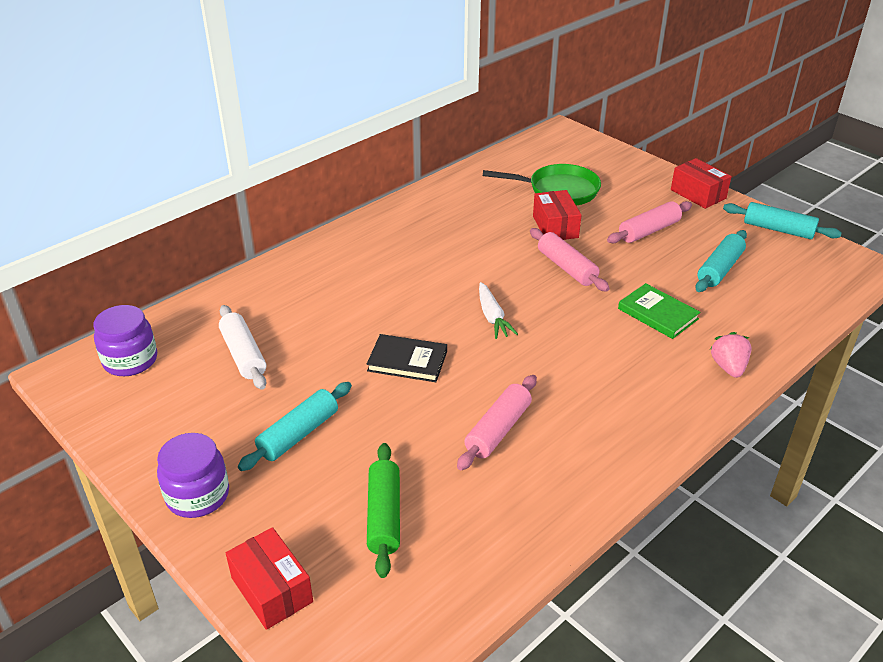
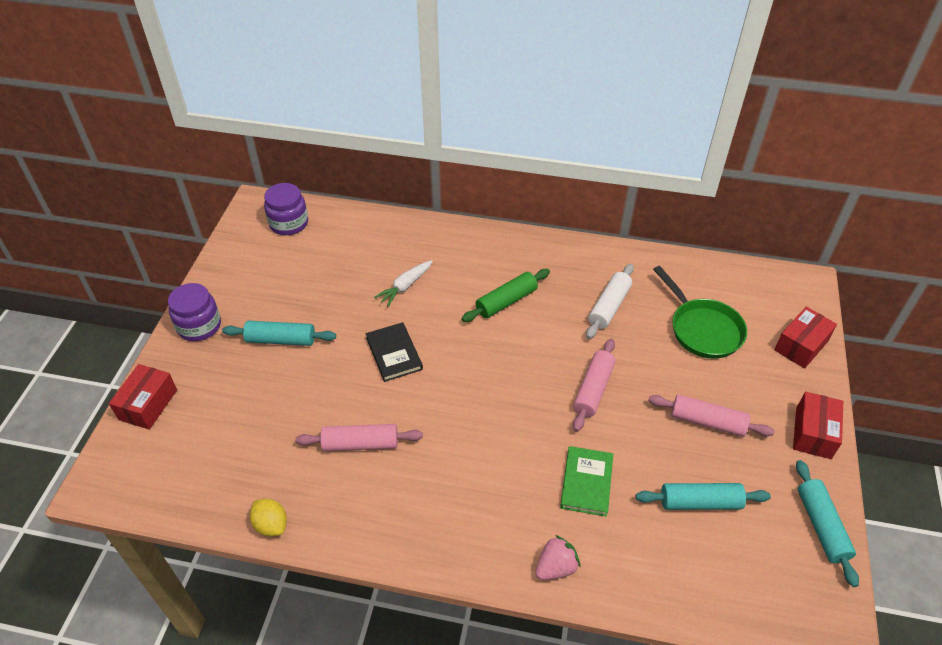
camera: 55 degrees right, 10 degrees up
white rolling pin [219,305,267,390] -> white rolling pin moved to [586,264,634,339]
green rolling pin [367,443,400,578] -> green rolling pin moved to [462,269,550,322]
white carrot [479,282,518,339] -> white carrot moved to [374,260,433,307]
red box [533,190,582,240] -> red box moved to [774,307,837,368]
none -> yellow lemon [250,499,287,536]

